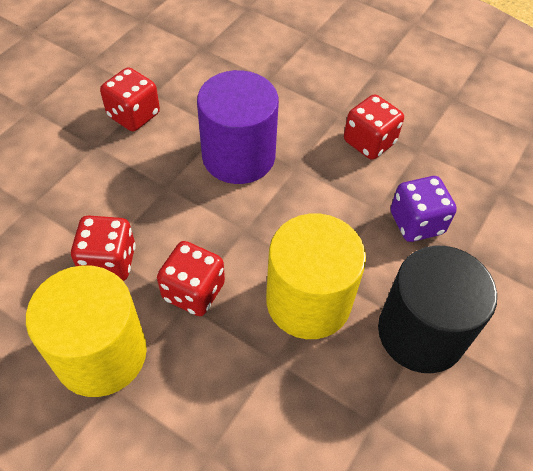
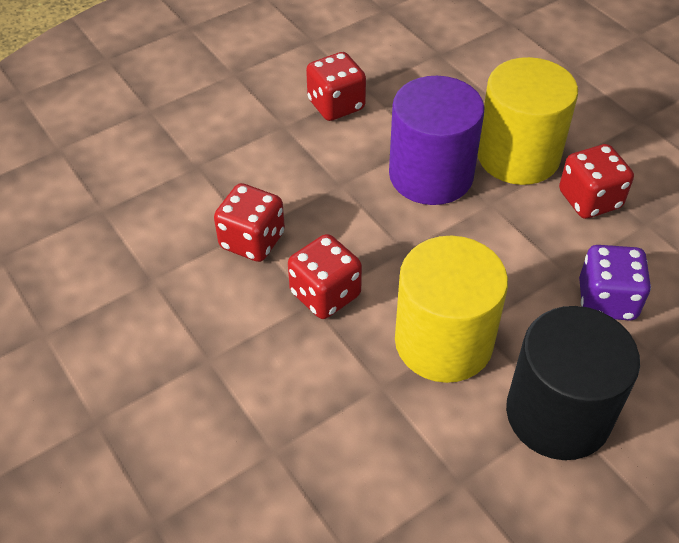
camera: 25 degrees right, 5 degrees down
yellow cylinder [26,265,147,397] -> yellow cylinder moved to [478,57,578,185]

